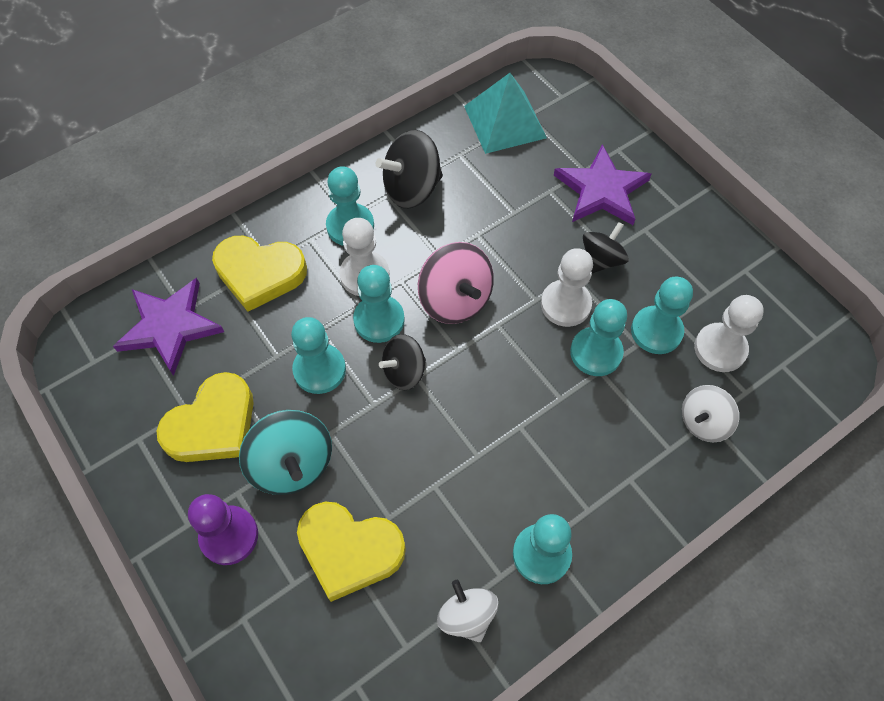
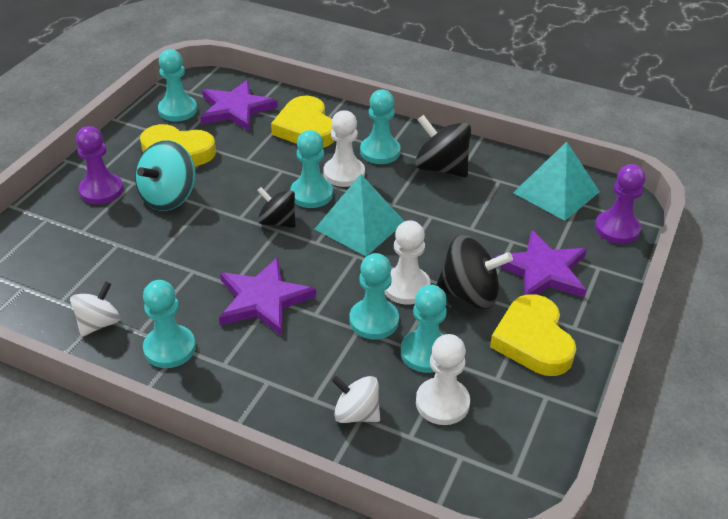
camera: 60 degrees right, 20 degrees down
turquoise pawn [291,317,346,394] -> turquoise pawn moved to [158,49,197,121]
yellow heart [297,502,406,602] -> yellow heart moved to [490,294,576,376]
pink spinning top [418,242,494,324] -> turquoise pyramid [315,174,404,257]
black spinning top [583,222,629,273] -> black spinning top [436,235,513,309], size x1.54
none -> purple star [219,257,316,336]
none -> purple pawn [595,164,645,244]

